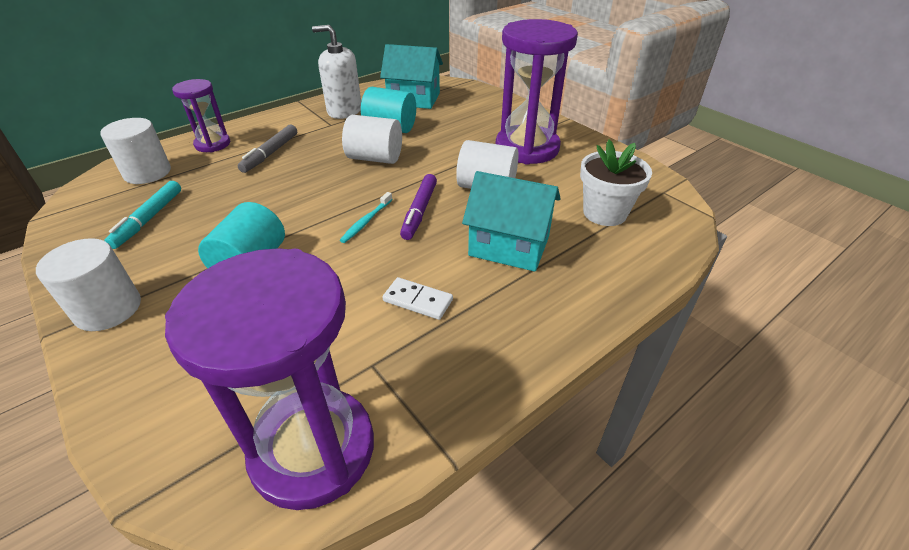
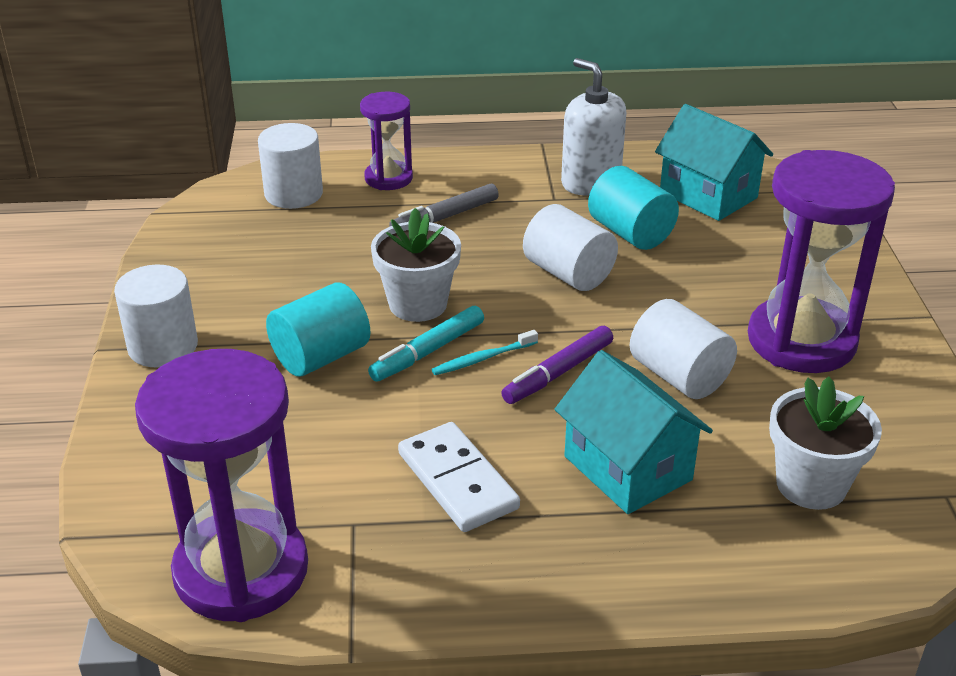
camera: 35 degrees right, 5 degrees down
turquoise marker [104,181,181,249] -> turquoise marker moved to [368,306,484,382]
white domino [383,277,453,320] -> white domino [398,422,520,532], size x1.57
none -> white flower pot [371,208,461,322]

